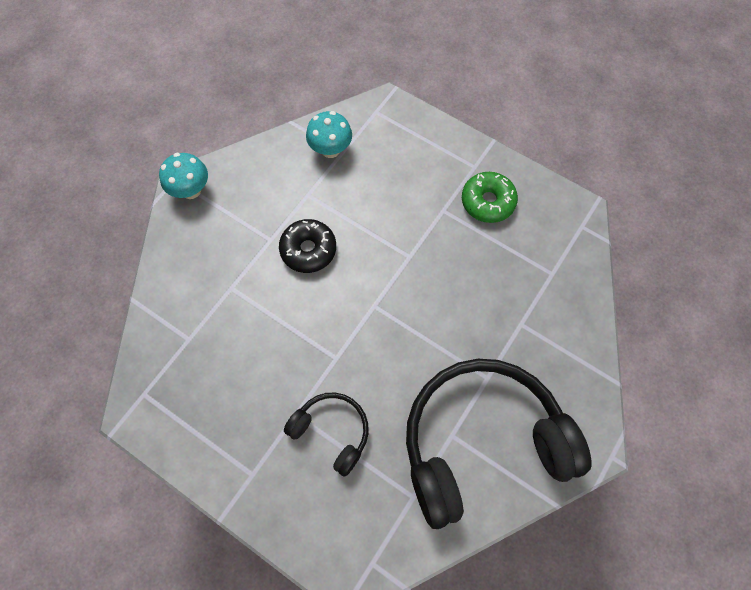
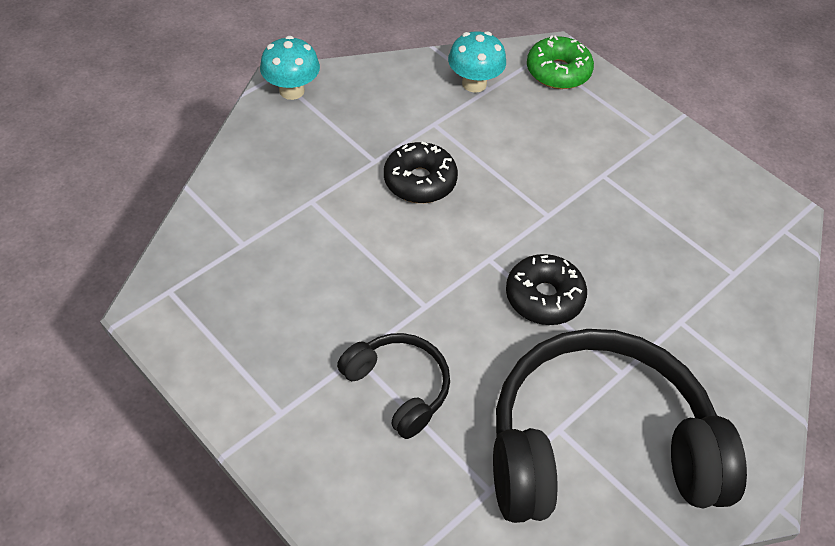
camera: 10 degrees right, 15 degrees down
green donut [462,172,518,223] -> green donut moved to [527,35,594,89]
none -> black donut [506,254,587,325]

